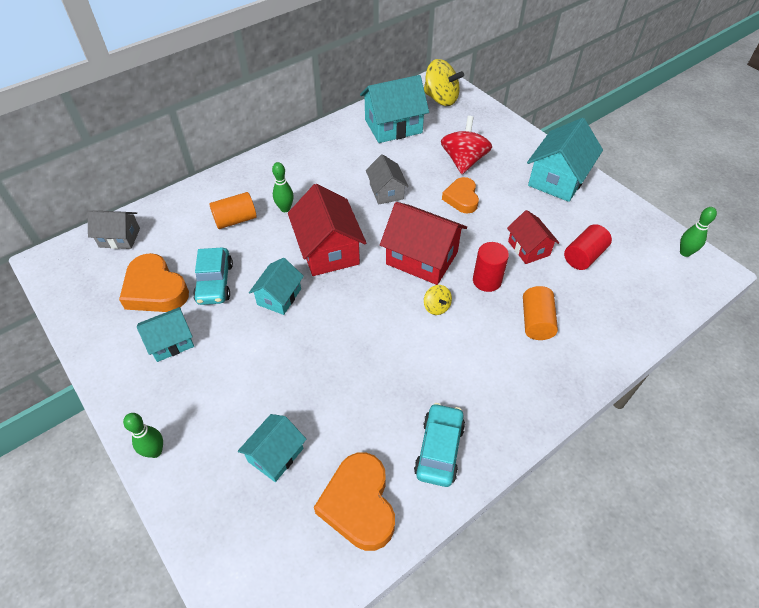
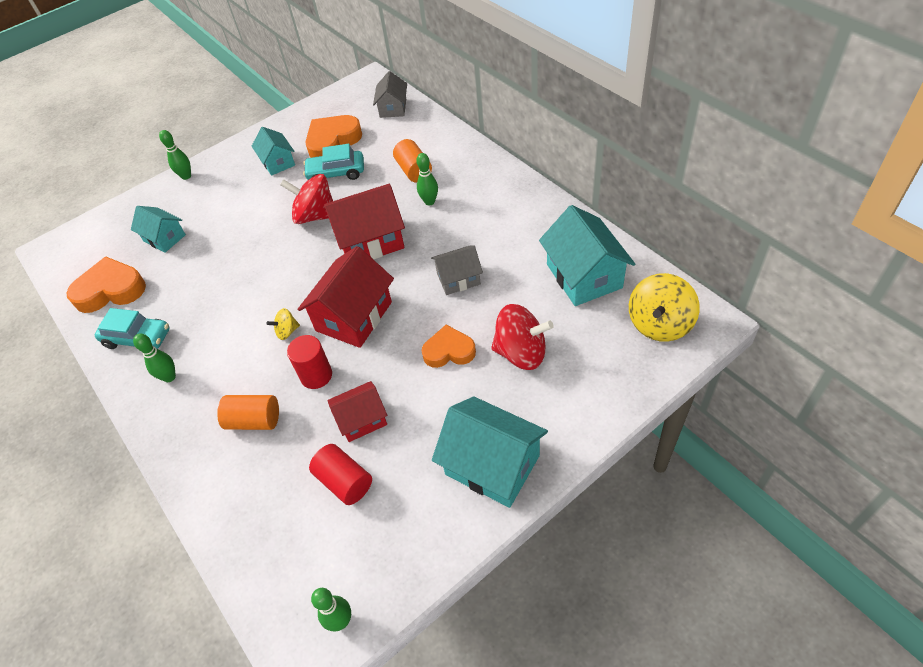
camera: 95 degrees right, 0 degrees up
turquoise house [249,258,304,315] -> red spinning top [280,174,333,224]
none -> green bowling pin [133,333,176,382]

